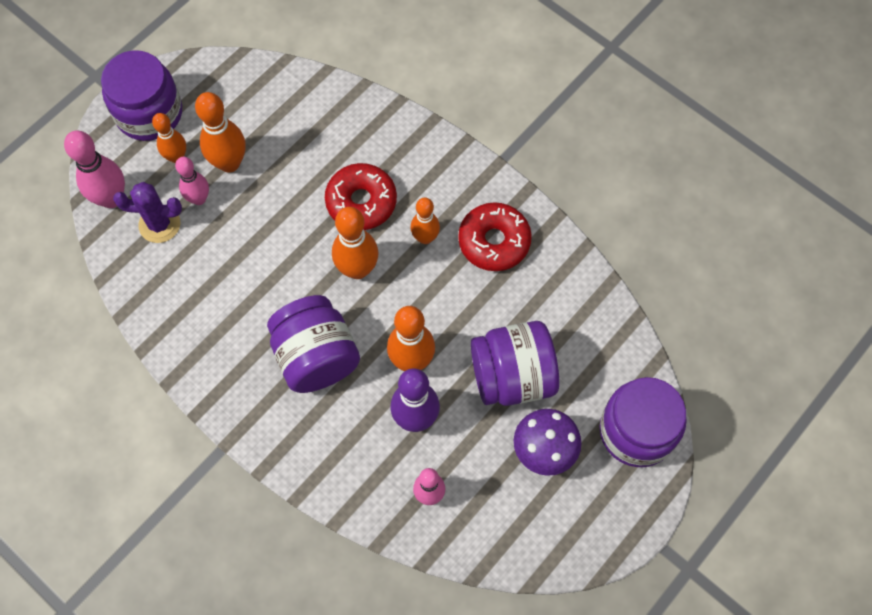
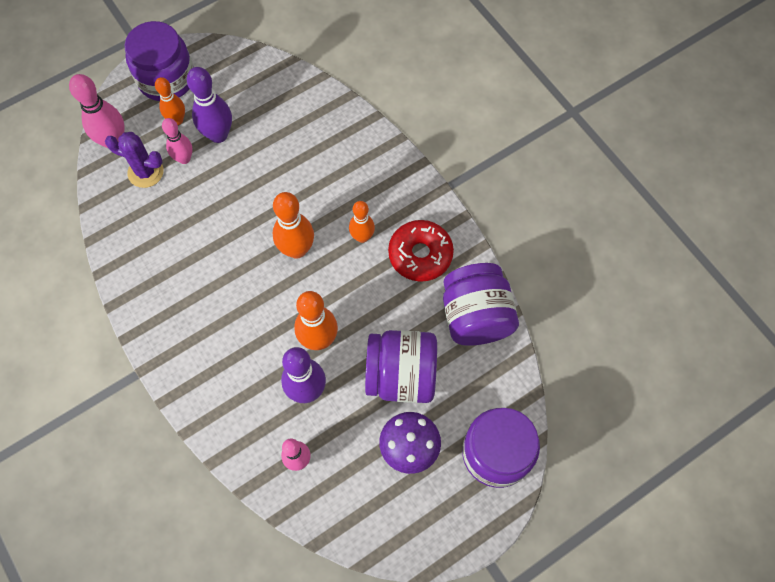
camera: 15 degrees right, 0 degrees up
orange bowling pin [195,92,245,172] -> purple bowling pin [187,67,232,143]
purple jar [267,295,360,393] -> purple jar moved to [443,263,519,346]
red donut [325,163,397,230] -> none

